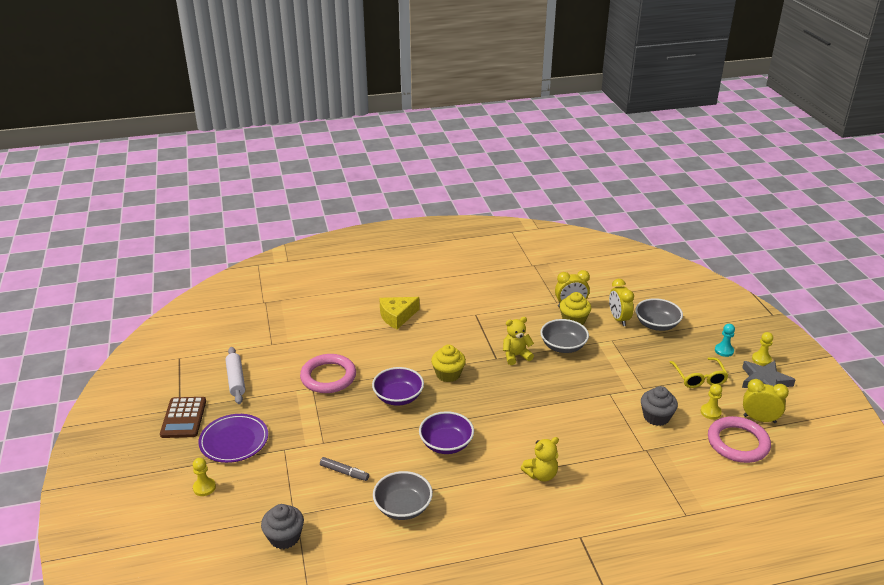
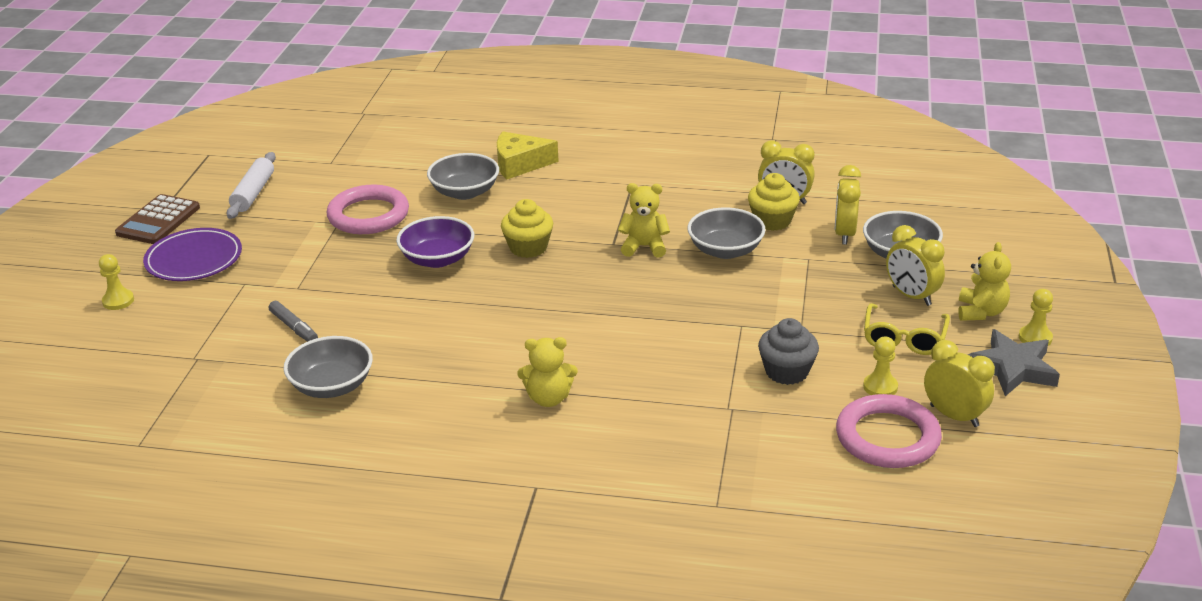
camera: 25 degrees right, 0 degrees up
grey cupcake [261,504,304,549] -> none
purple bowl [419,411,474,454] -> none
turquoise pawn [715,324,735,357] -> yellow teddy bear [958,242,1011,321]
none -> grey bowl [427,153,499,200]
none -> yellow clock [886,225,945,306]

